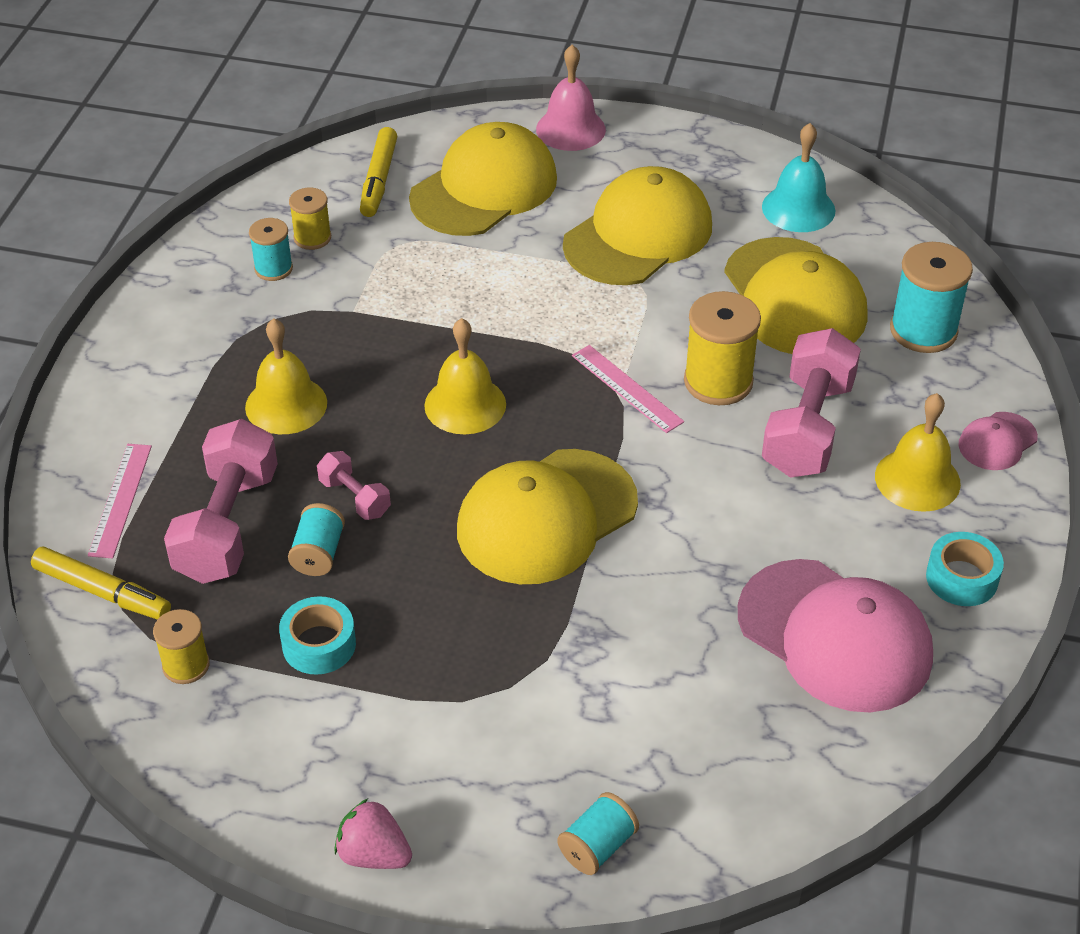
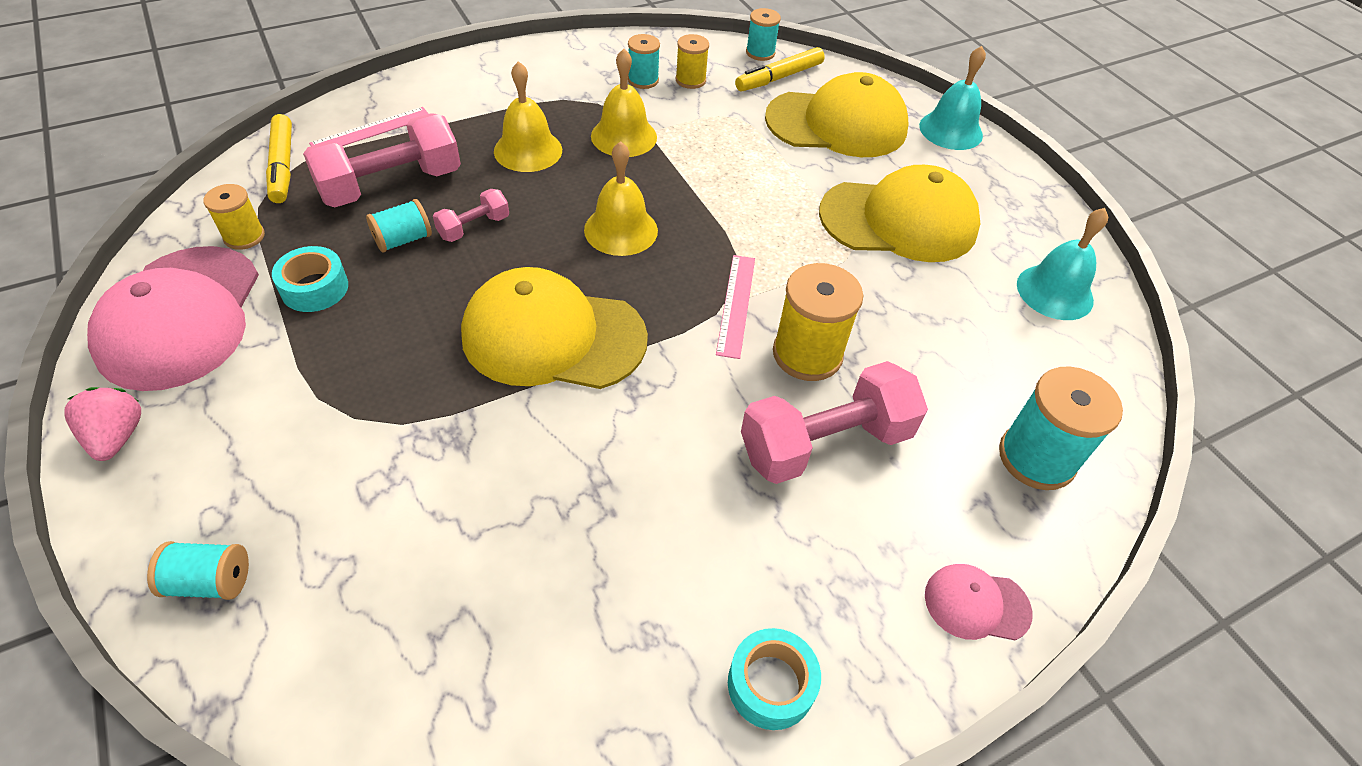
camera: 45 degrees right, 5 degrees up
pink dumbbell [317,451,391,520] -> pink dumbbell turned 45 degrees clockwise [433,189,509,242]
pink bell [536,45,606,151] -> turquoise bell [919,46,986,150]
yellow cap [724,237,868,354] -> none
pink cap [738,559,933,712] -> pink cap moved to [87,246,259,391]
yellow bell [875,393,961,512] -> yellow bell moved to [591,49,657,157]
none -> turquoise spool [746,8,781,61]

